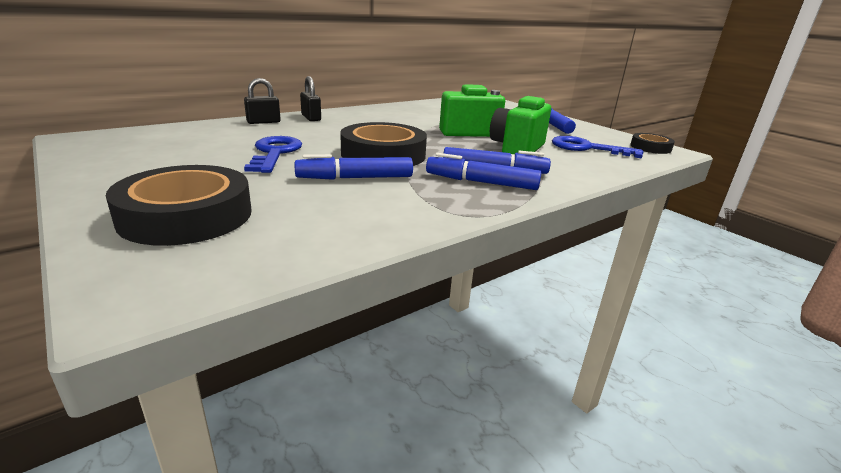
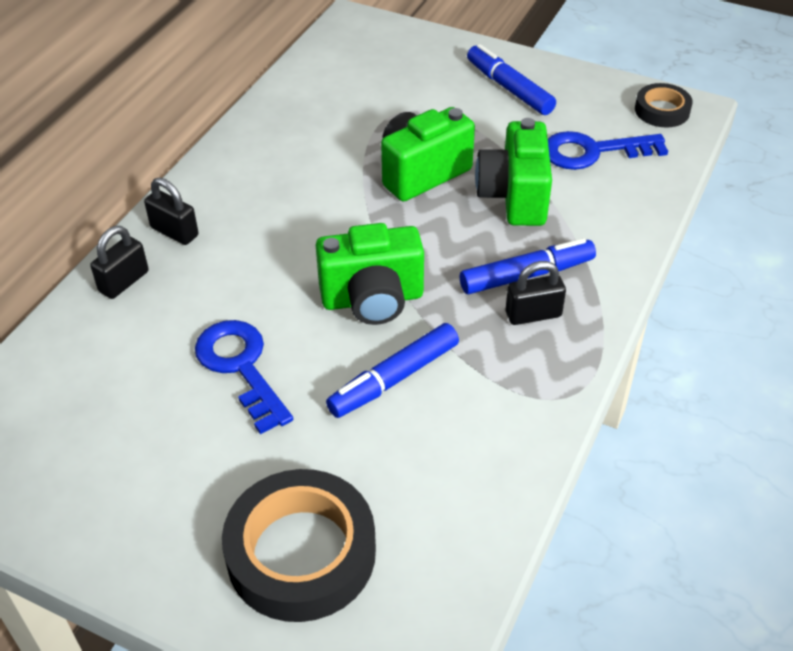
camera: 25 degrees left, 20 degrees up
black tape [340,122,427,166] -> green camera [316,223,424,325]
blue marker [426,153,541,190] -> black padlock [506,261,566,325]

